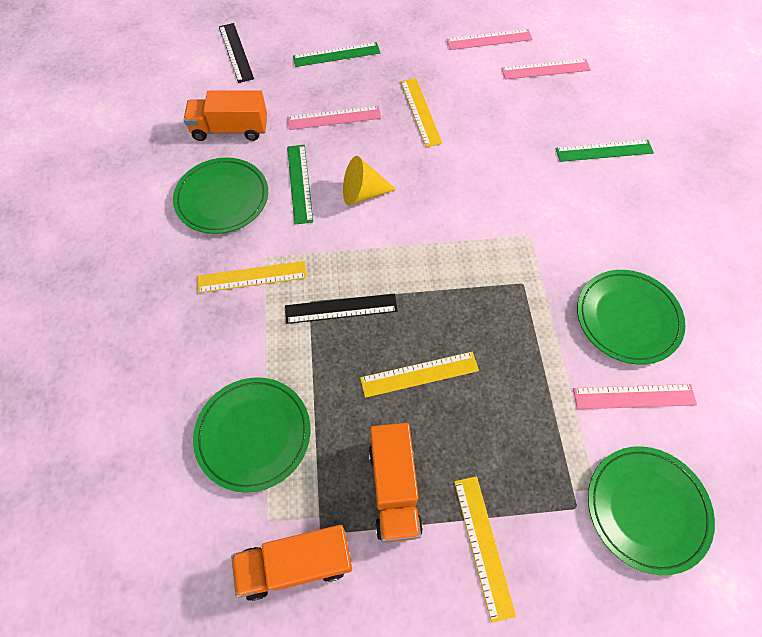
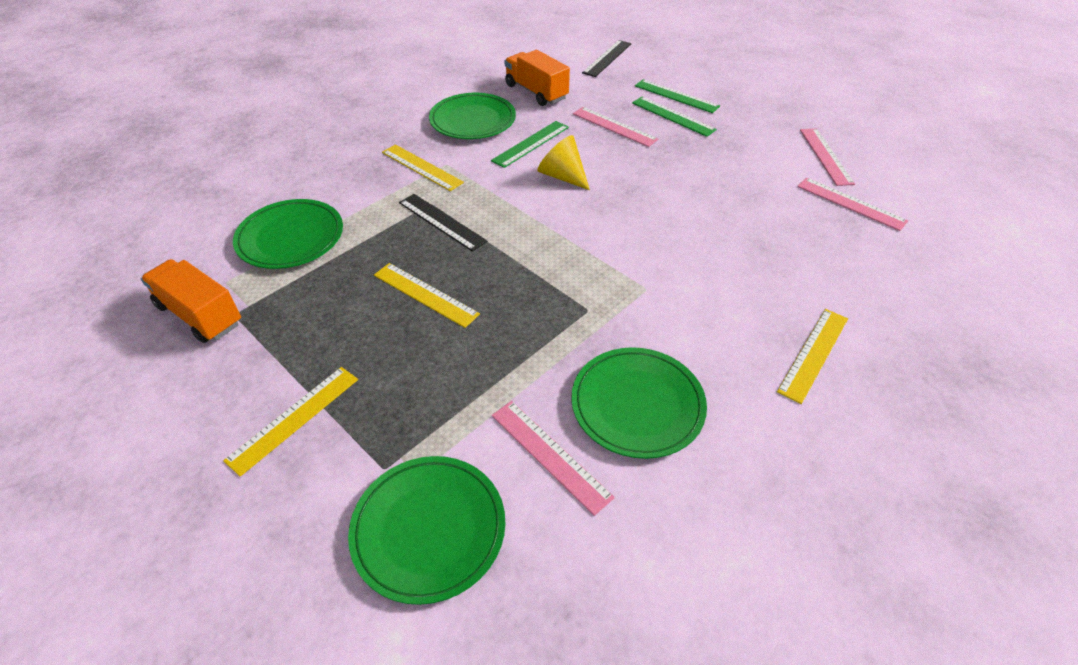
camera: 50 degrees right, 15 degrees down
orange truck [369,423,423,543] -> none
yellow ruler [401,78,442,147] -> yellow ruler moved to [777,309,848,404]
pink ruler [446,29,533,50] -> pink ruler turned 45 degrees clockwise [800,128,855,186]
green ruler [555,140,654,162] -> green ruler moved to [632,97,717,137]

